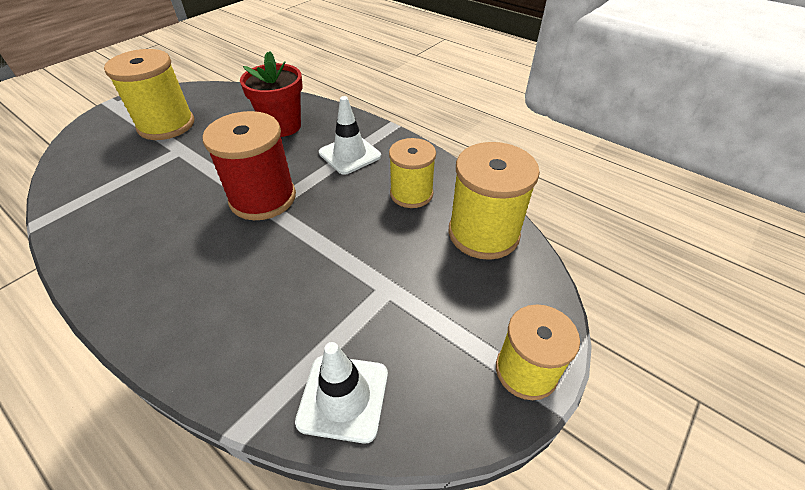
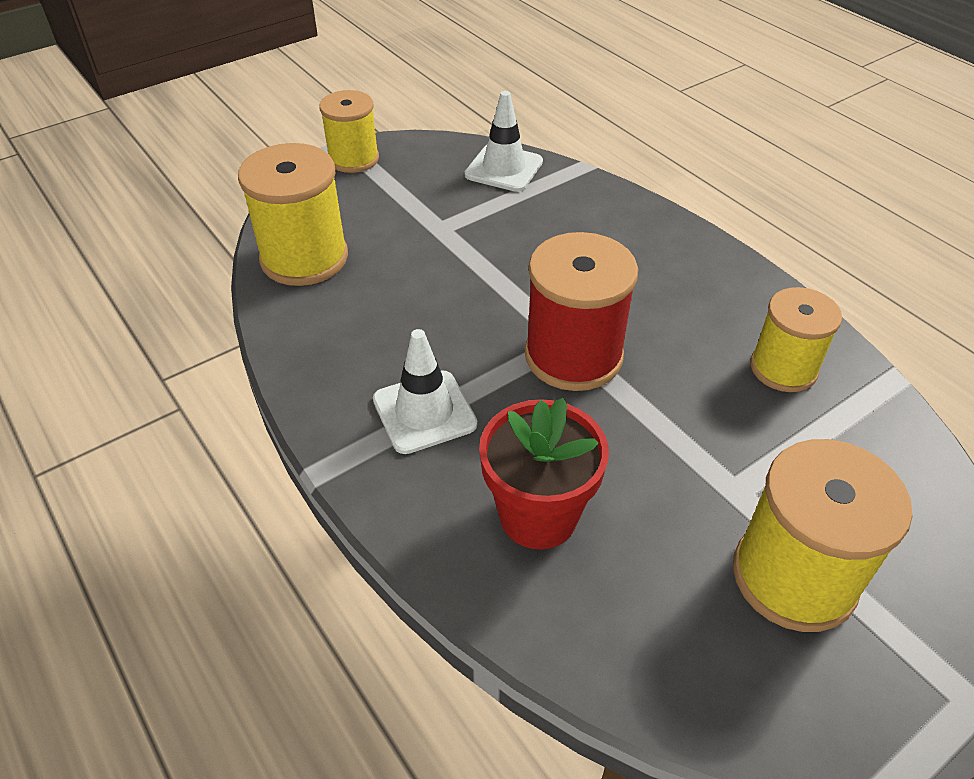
camera: 165 degrees left, 0 degrees up
yellow spool [389,138,436,208] -> yellow spool moved to [750,287,842,392]

